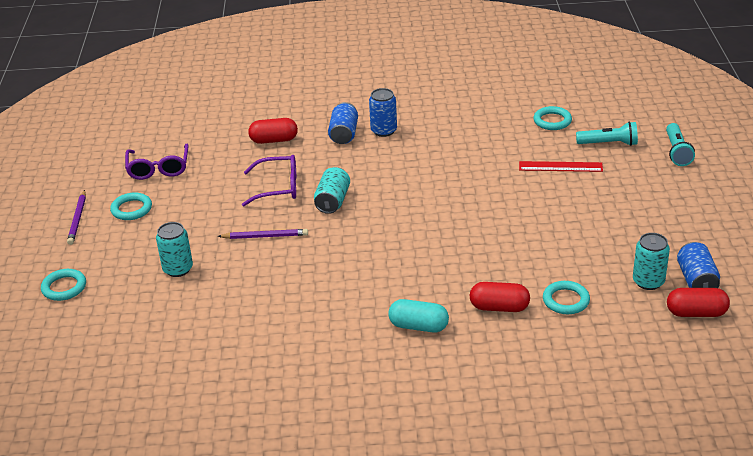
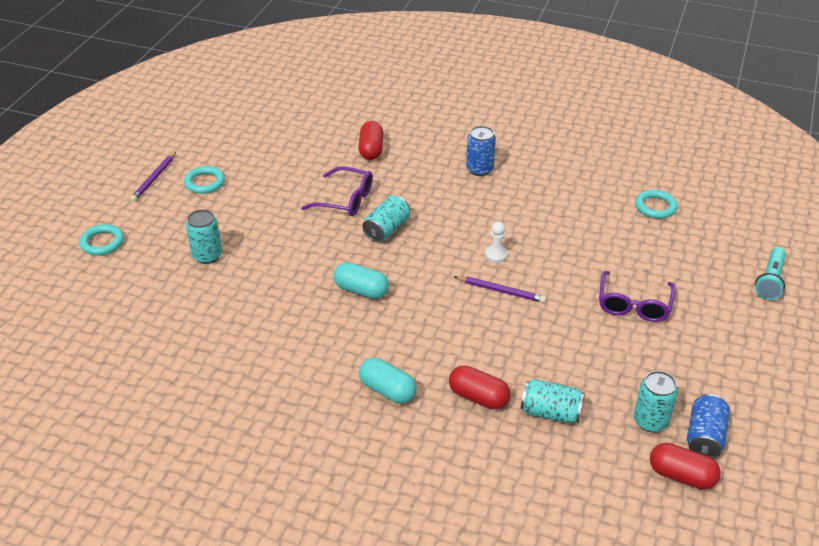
camera: 20 degrees right, 5 degrees up
purple glasses [125,144,188,180] -> purple glasses moved to [599,271,676,322]
purple pencil [218,229,308,239] -> purple pencil moved to [453,276,546,303]
red capsule [248,118,298,144] -> red capsule turned 75 degrees clockwise [358,121,384,160]
blue can [328,102,358,144] -> none
red ruler [519,161,603,172] -> none
turquoise ring [543,281,590,314] -> turquoise can [521,379,585,424]
turquoise flashlight [576,121,638,146] -> none
none -> turquoise capsule [334,262,389,299]
none -> white pawn [485,222,508,263]

